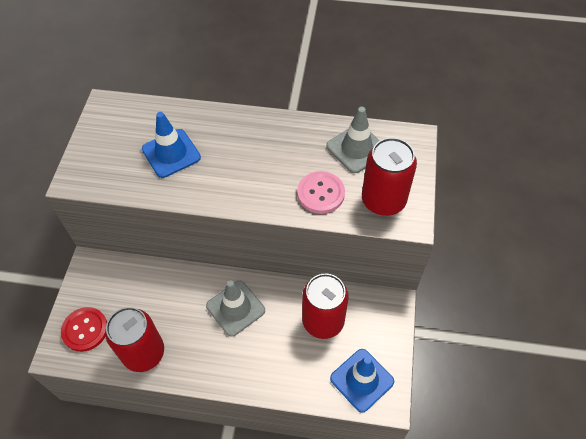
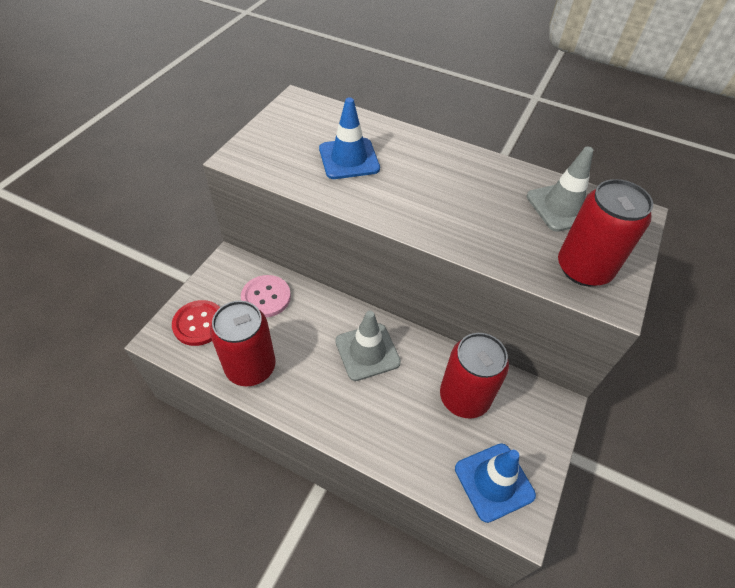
camera: 15 degrees right, 5 degrees down
pink button [297,171,345,214] -> pink button moved to [241,275,291,318]

